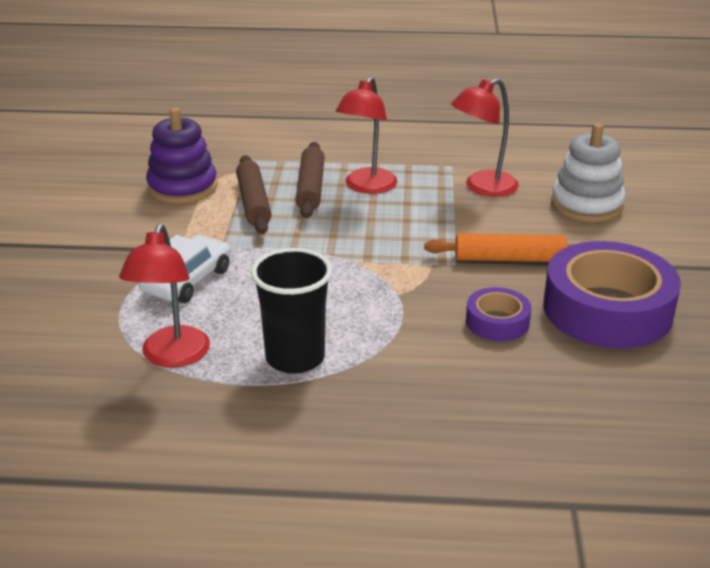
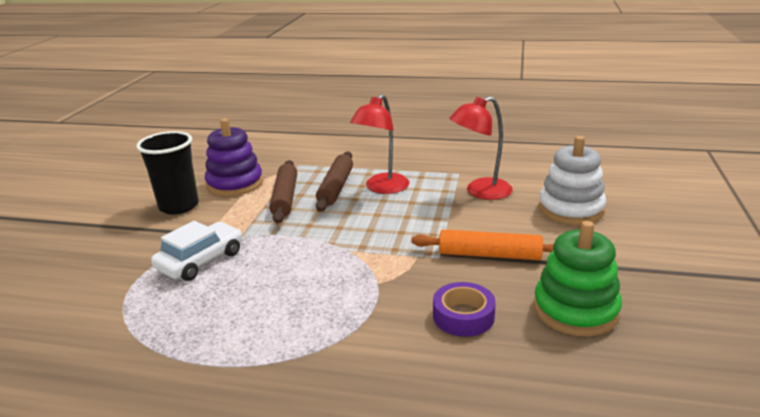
camera: 10 degrees right, 5 degrees down
red lamp [119,223,210,367] -> none
black cup [251,248,332,374] -> black cup moved to [136,131,199,215]
purple tape [543,241,681,348] -> green stacking toy [533,221,622,336]

